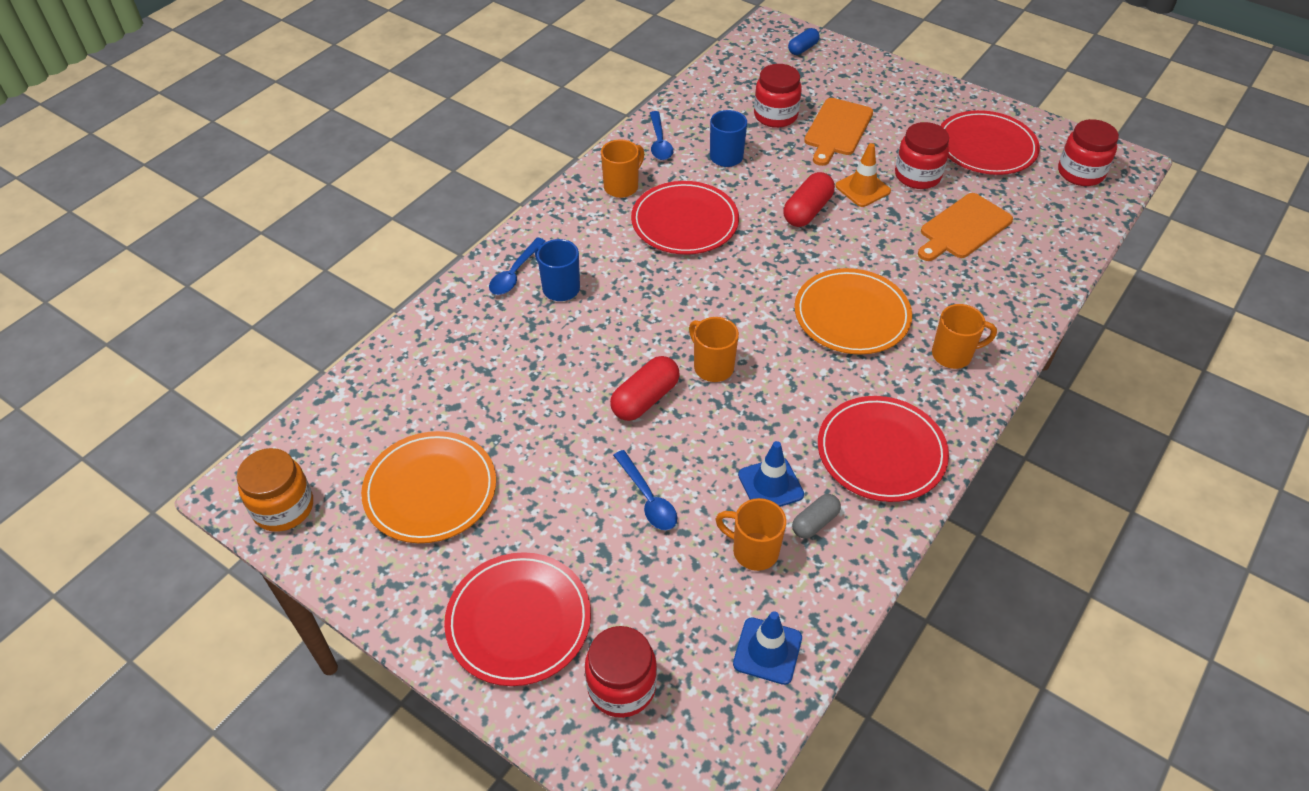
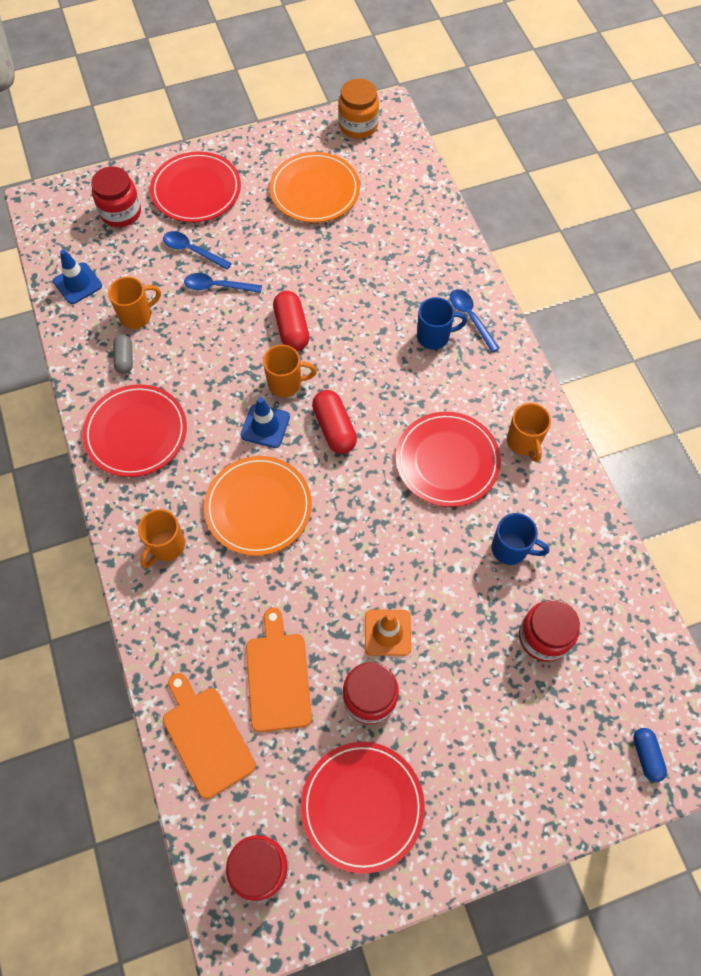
camera: 125 degrees right, 15 degrees up
blue spoon [650,111,673,160] -> blue spoon moved to [163,231,232,270]
blue traffic cone [738,441,804,507] -> blue traffic cone moved to [241,397,290,448]
red capsule [783,172,835,227] -> red capsule moved to [312,390,357,454]
orange cutting board [804,98,873,166] -> orange cutting board moved to [163,673,256,799]

